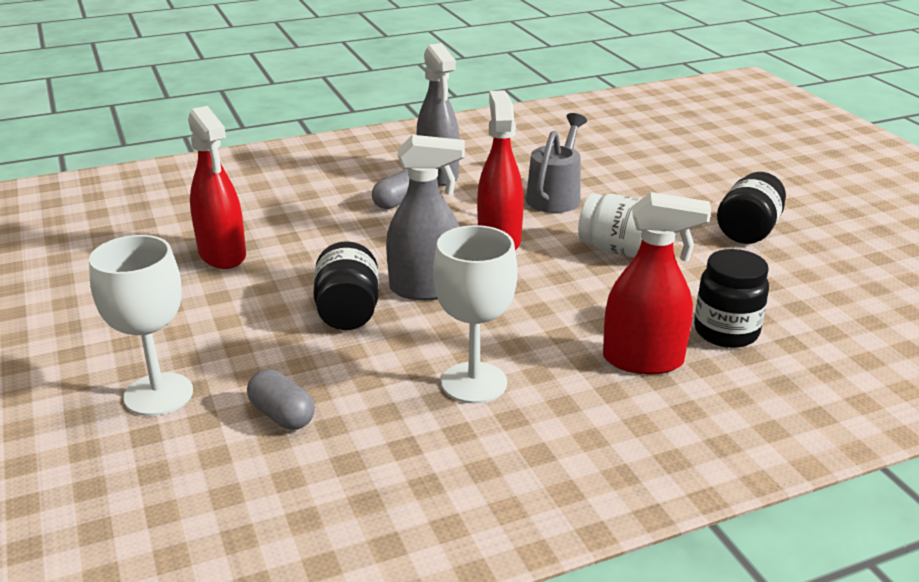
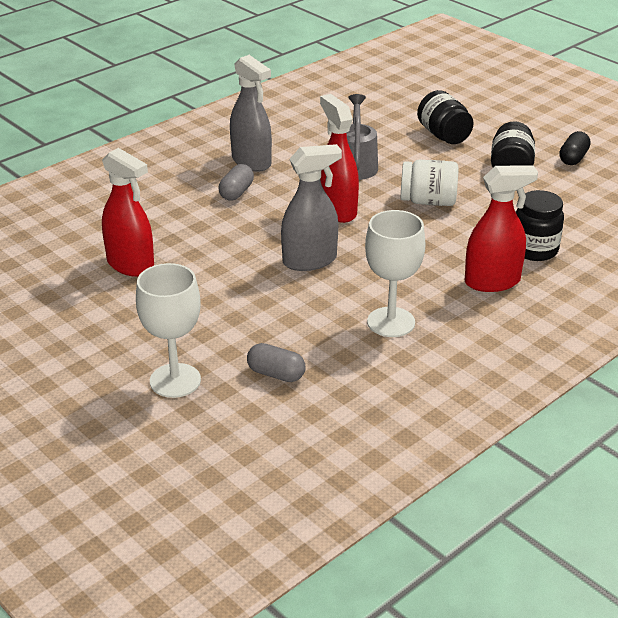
camera: 20 degrees left, 5 degrees up
black jar [313,241,379,330] -> black jar moved to [417,90,474,144]
none -> black capsule [559,131,591,165]

